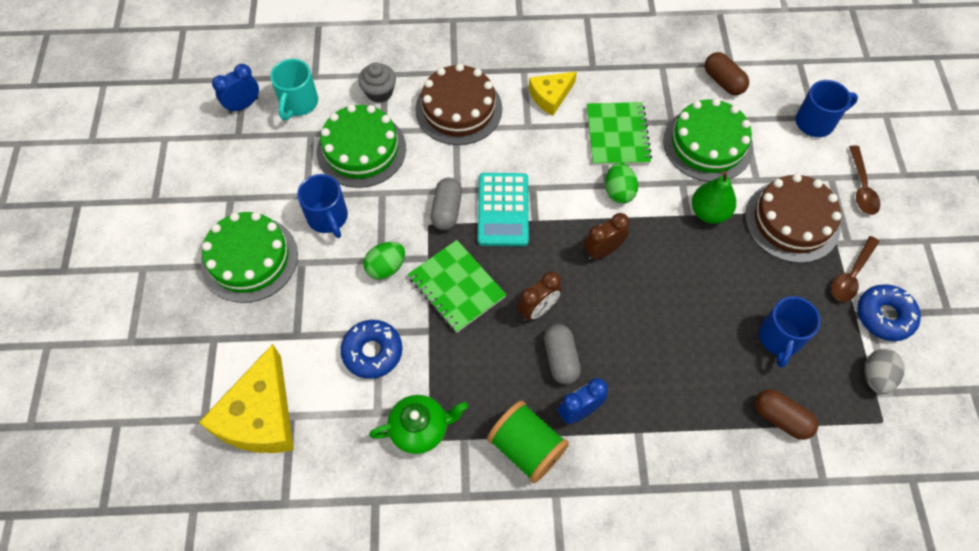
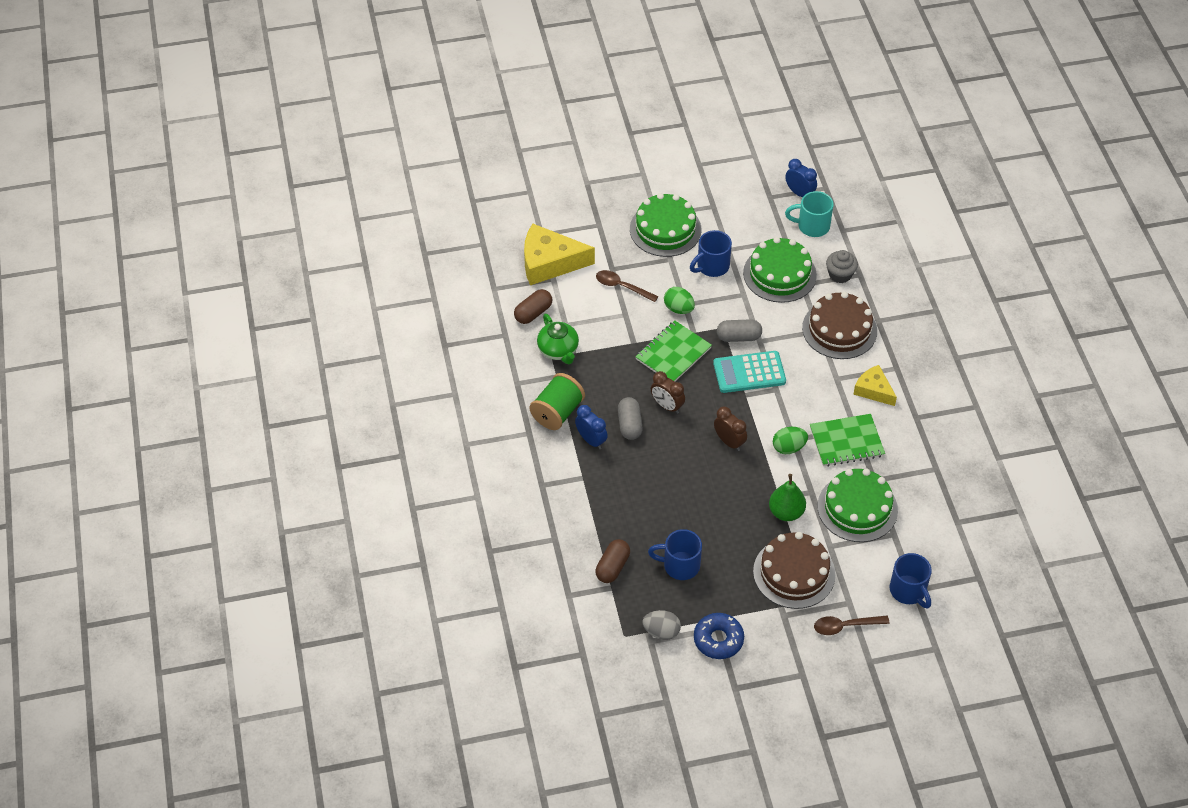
camera: 80 degrees right, 10 degrees down
blue donut [340,320,402,379] -> none
grey capsule [544,324,581,385] -> grey capsule turned 75 degrees counterclockwise [618,397,643,440]
brown capsule [705,52,749,95] -> brown capsule moved to [514,289,552,324]
brown spoon [831,236,879,302] -> brown spoon moved to [596,270,659,302]

